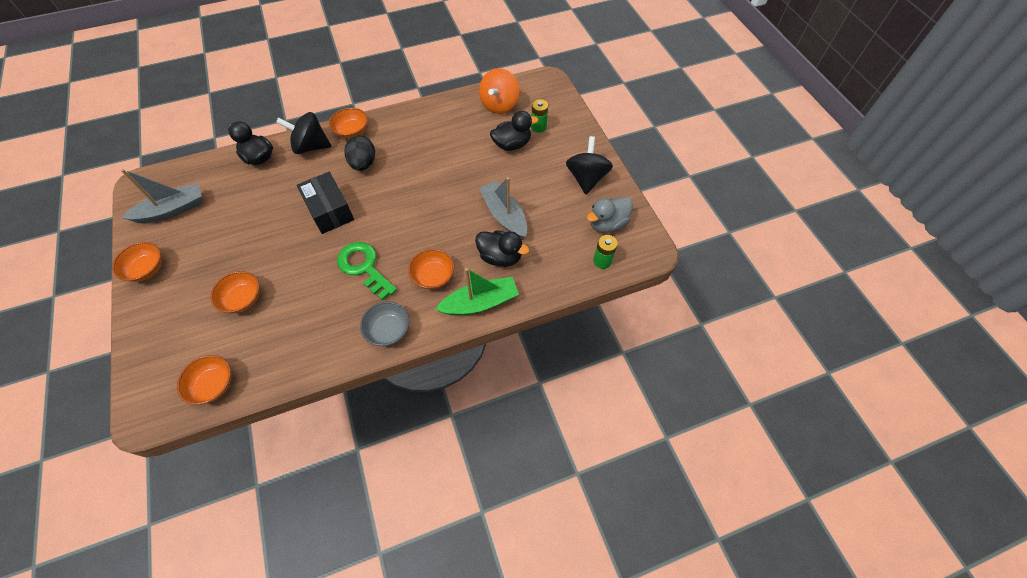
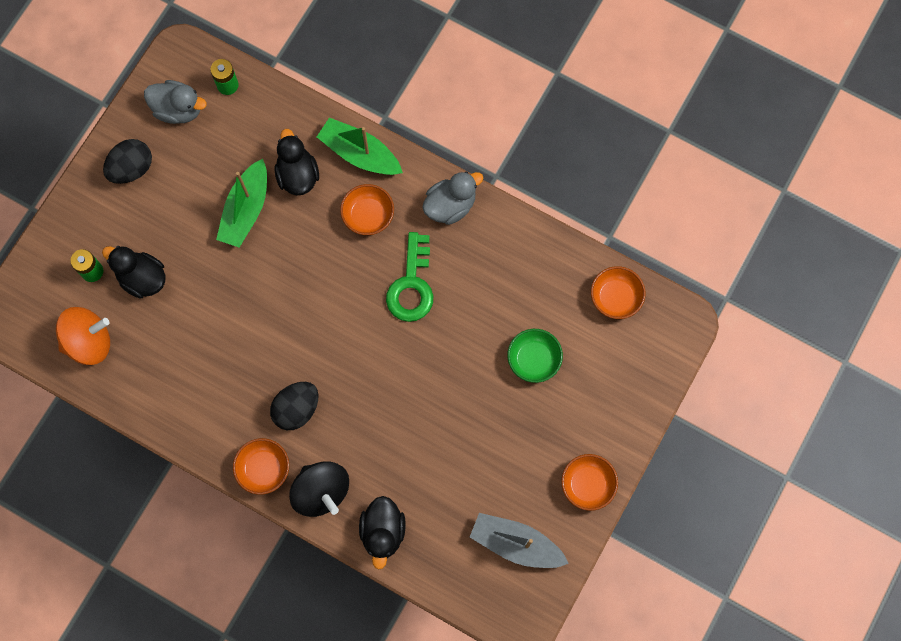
camera: 130 degrees left, 15 degrees up
orange bowl [210,271,260,313] -> green bowl [507,329,563,383]
black box [297,172,354,234] -> none
grey bowl [360,302,410,346] -> grey duck [422,171,483,225]
grey boat [479,177,527,239] -> green boat [216,159,267,248]
black spinning top [566,136,613,194] -> black egg [103,139,152,184]

